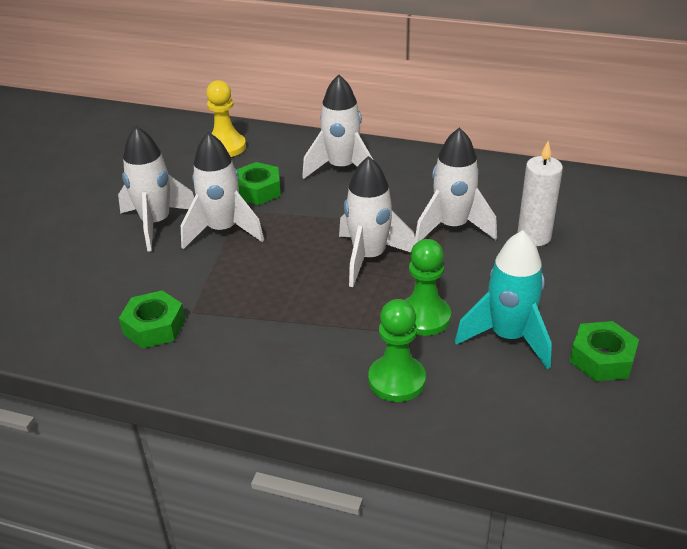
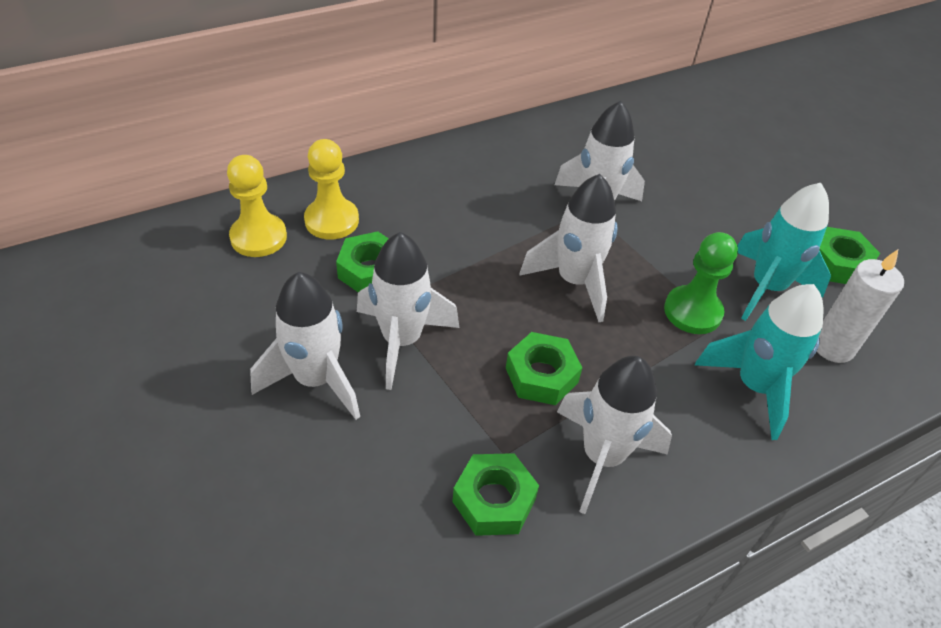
camera: 50 degrees left, 10 degrees up
white rocket [302,75,373,179] -> white rocket moved to [557,356,672,514]
green pawn [368,299,426,402] -> turquoise rocket [695,284,823,440]
white candle [517,141,563,246] -> white candle moved to [817,249,904,363]
none -> yellow pawn [304,139,359,239]
none -> green nut [506,332,582,405]

